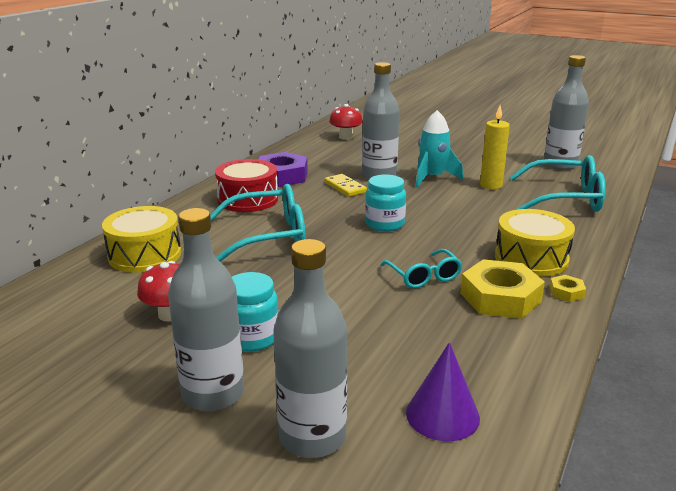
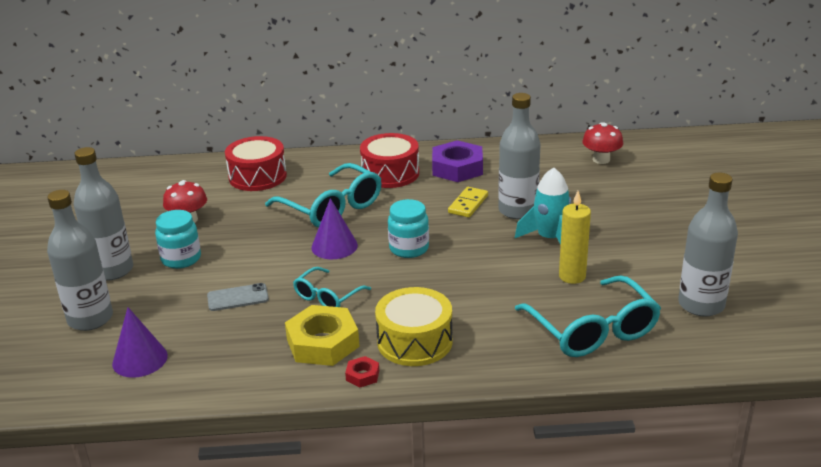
camera: 60 degrees right, 5 degrees up
yellow drum [102,206,181,273] -> red drum [225,136,287,191]
yellow nut [550,275,586,302] -> red nut [345,356,379,387]
none -> grey phone [207,283,269,311]
none -> purple cone [311,198,358,259]

